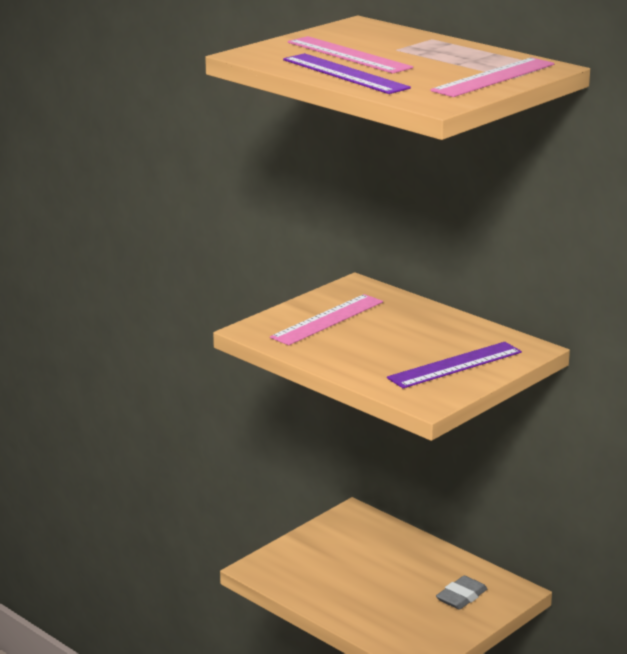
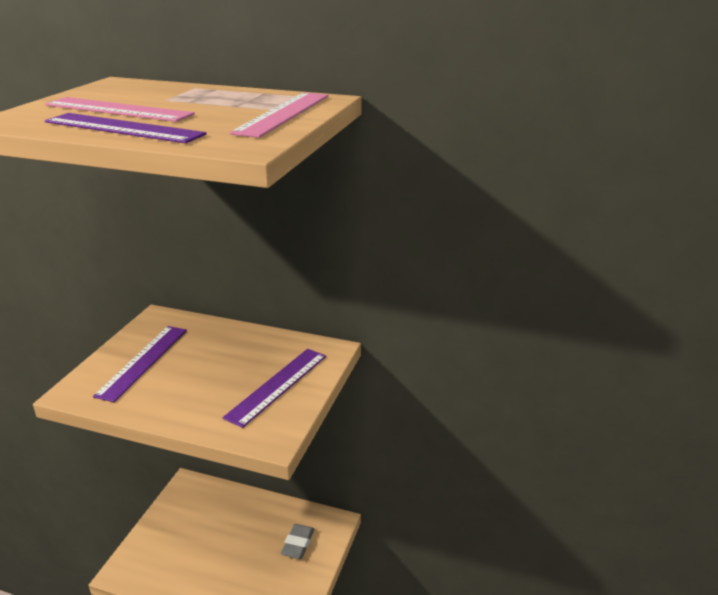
camera: 25 degrees left, 5 degrees up
pink ruler [270,294,383,345] -> purple ruler [93,326,187,402]

